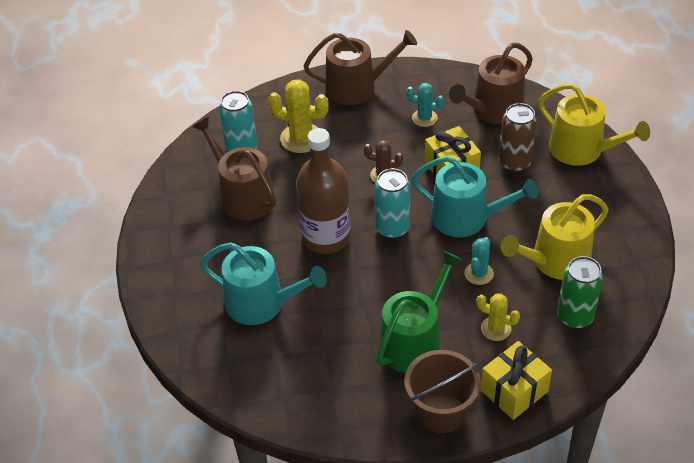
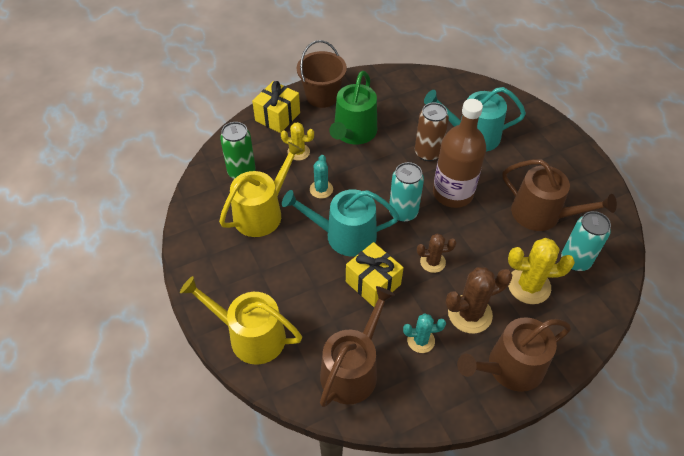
camera: 160 degrees right, 5 degrees up
brown can [499,103,537,172] -> brown can moved to [415,103,449,161]
none -> brown cactus [446,267,512,334]

